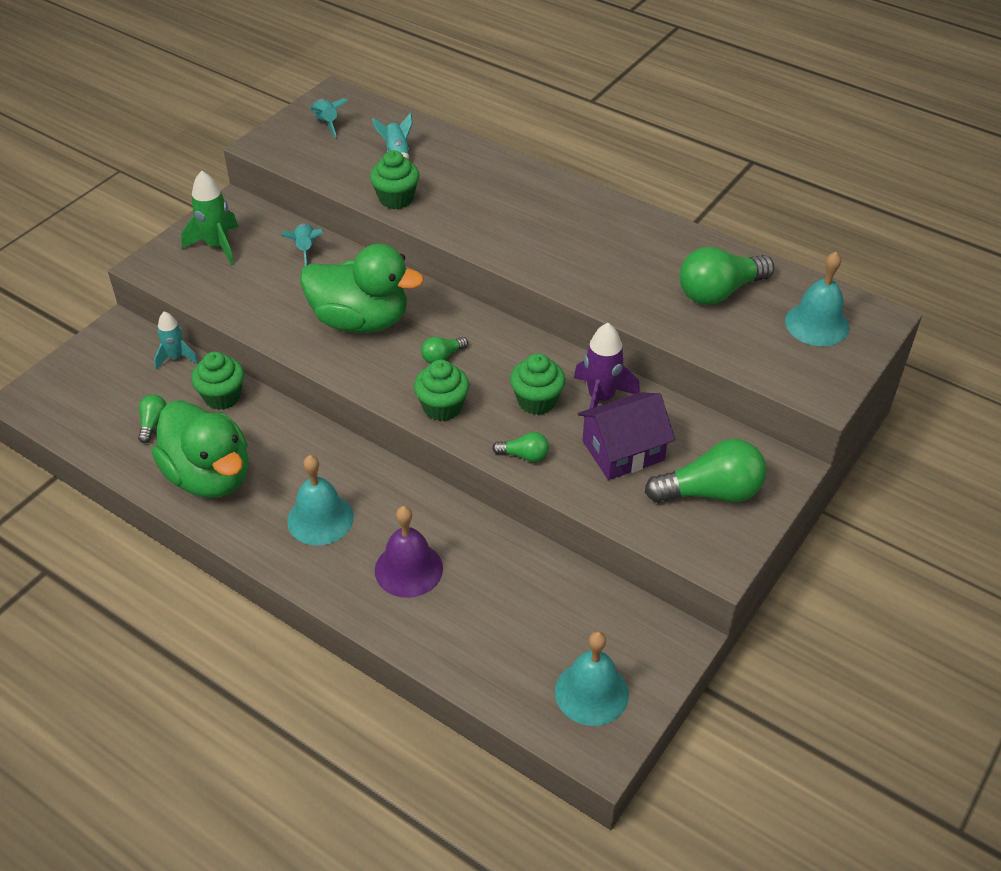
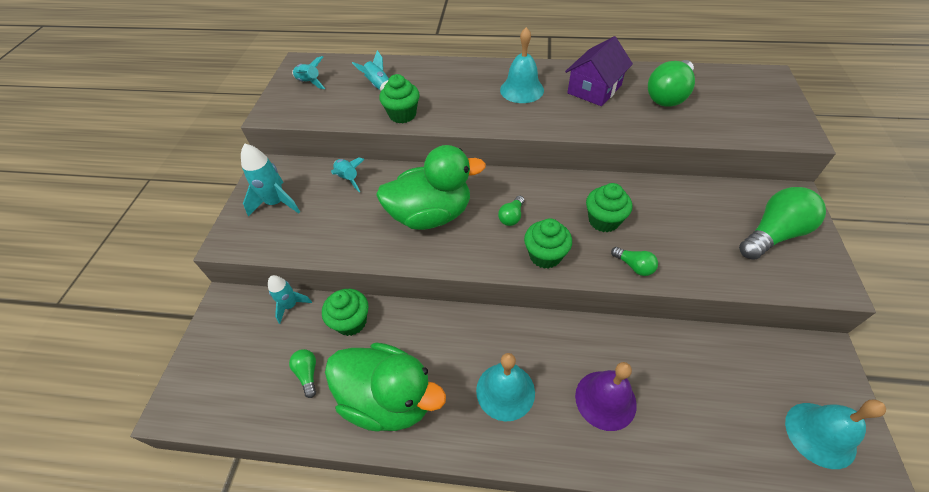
camera: 25 degrees left, 5 degrees up
green rocket [181,171,238,265] -> turquoise rocket [241,144,300,217]
green light bulb [492,432,549,462] -> green light bulb turned 60 degrees clockwise [611,247,658,276]
purple rocket [574,323,640,409] -> none
purple house [578,392,675,480] -> purple house moved to [565,36,633,106]
turquoise bell [785,252,850,346] -> turquoise bell moved to [500,27,544,103]

